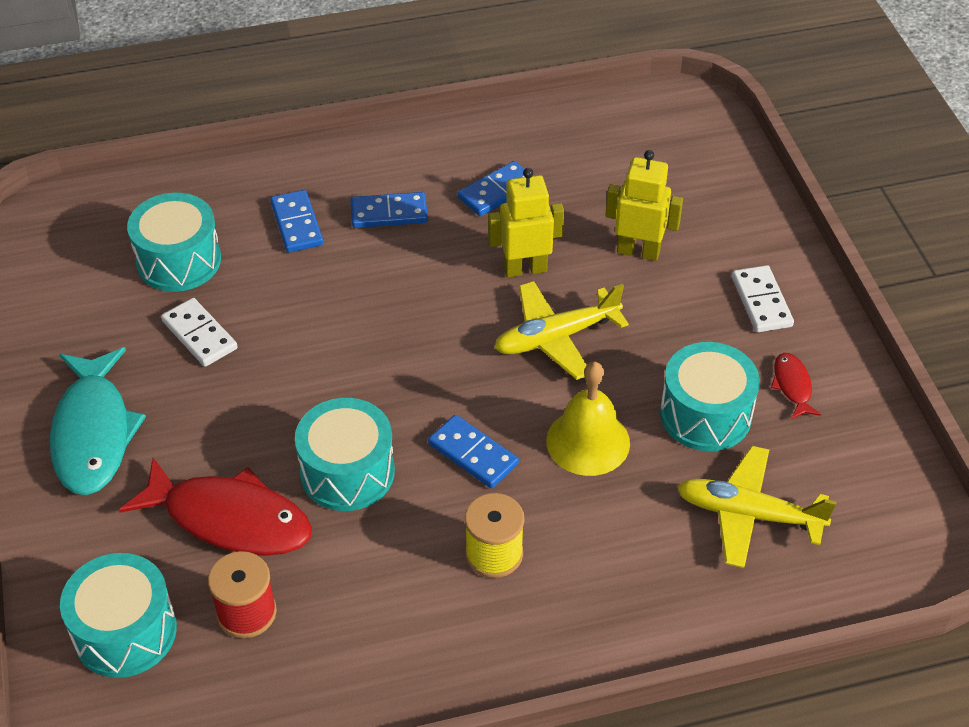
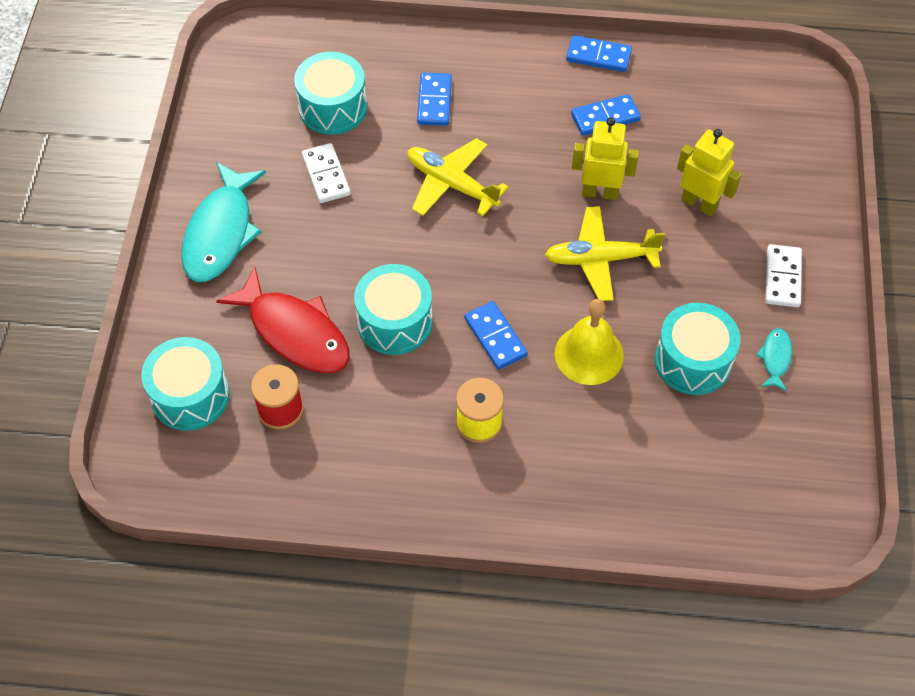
camera: 20 degrees right, 10 degrees up
blue domino [350,192,428,228] -> blue domino moved to [566,35,632,72]
yellow plane [677,446,836,568] -> yellow plane moved to [408,138,508,216]
red fish [771,353,821,419] -> turquoise fish [756,328,792,391]

